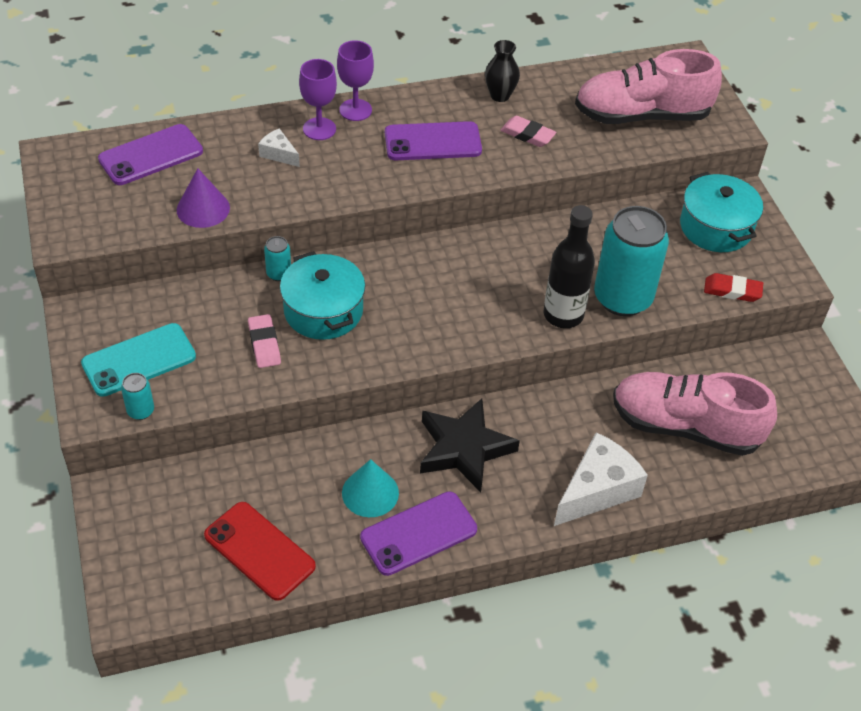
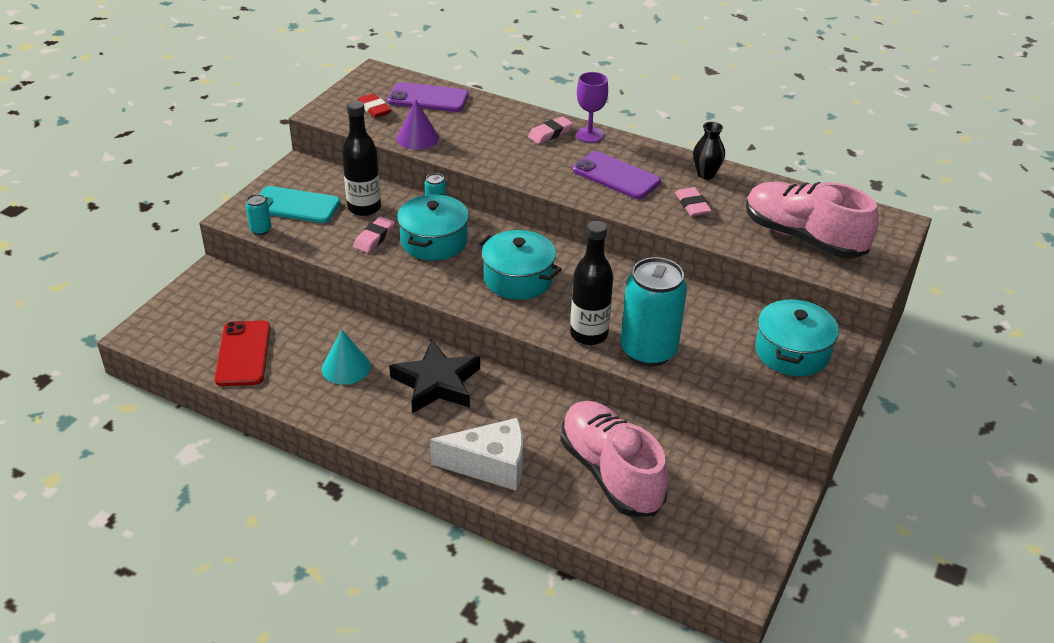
camera: 45 degrees right, 10 degrees down
white cheese [258,128,300,167] -> none
purple goblet [299,59,337,140] -> pink eraser [528,116,573,144]
purple phone [360,491,477,576] -> none
red eraser [704,273,763,302] -> red eraser moved to [357,93,392,118]
none -> black bottle [342,100,381,216]
none -> turquoise pot [477,230,562,300]

